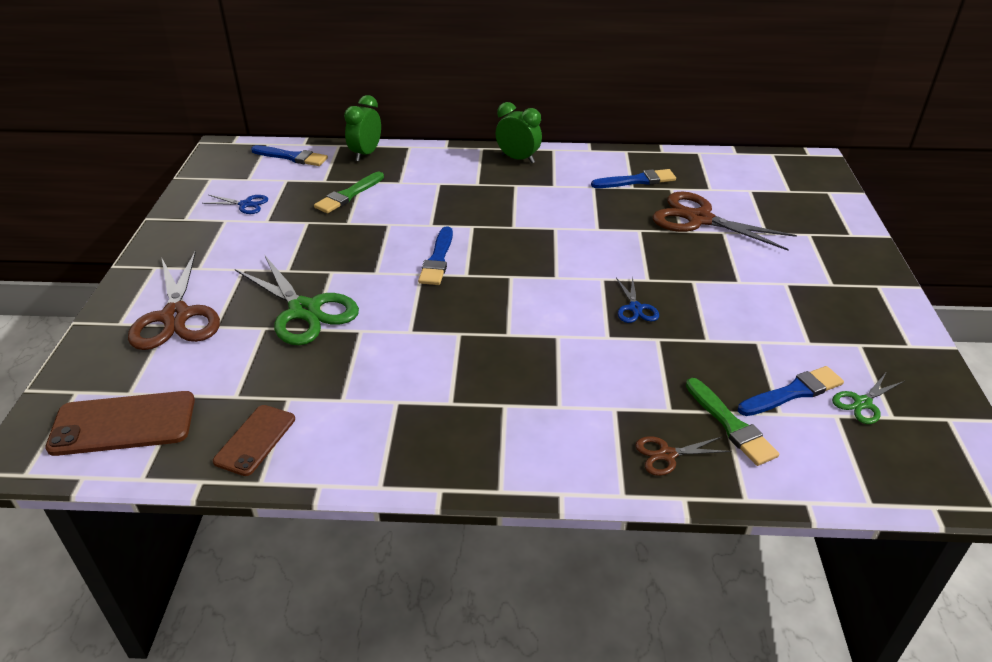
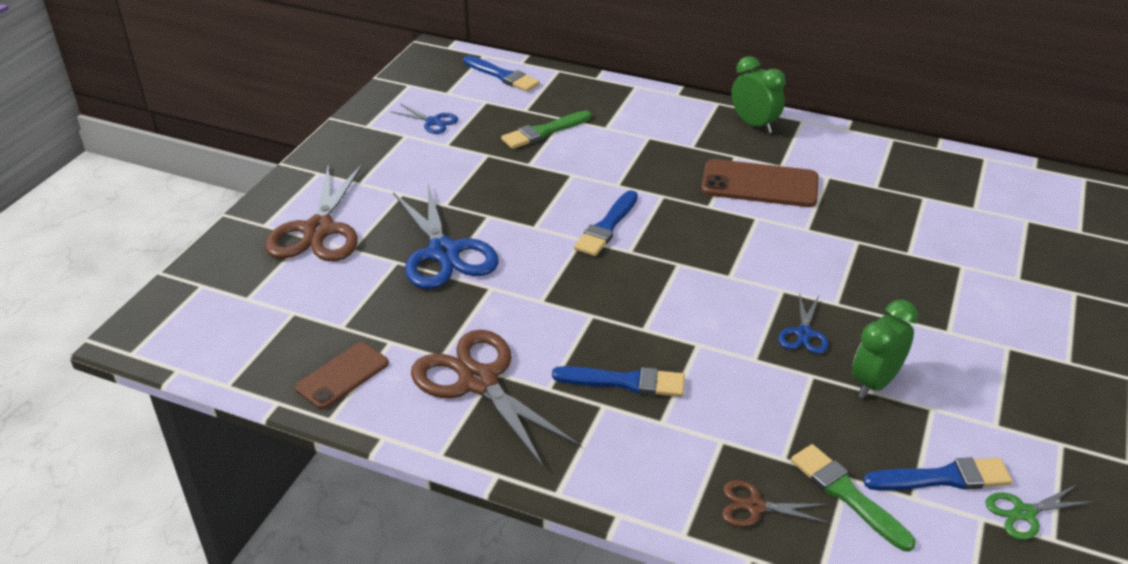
camera: 20 degrees right, 0 degrees up
brown phone [45,391,195,456] -> brown phone moved to [701,159,819,207]
green scissors [235,256,359,345] -> blue scissors [393,184,499,289]
green clock [344,95,381,161] -> green clock moved to [852,299,918,398]
blue brush [591,169,676,188] -> blue brush moved to [552,366,685,397]
brown scissors [652,192,797,250] -> brown scissors moved to [411,330,581,468]
green brush [686,378,779,466] -> green brush turned 150 degrees clockwise [791,444,915,551]

